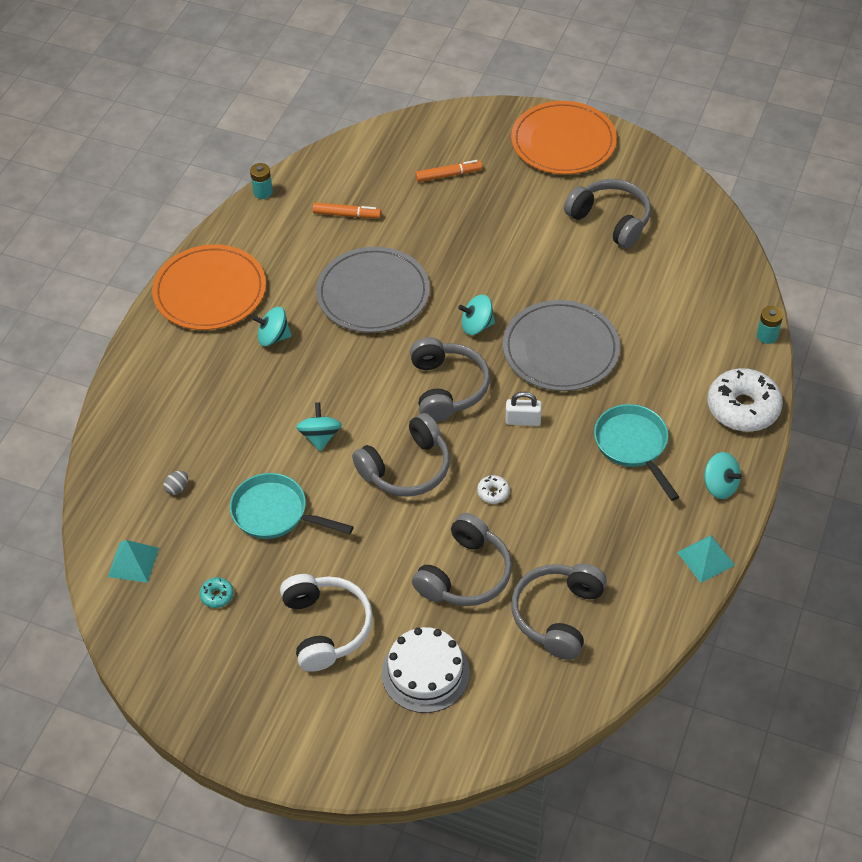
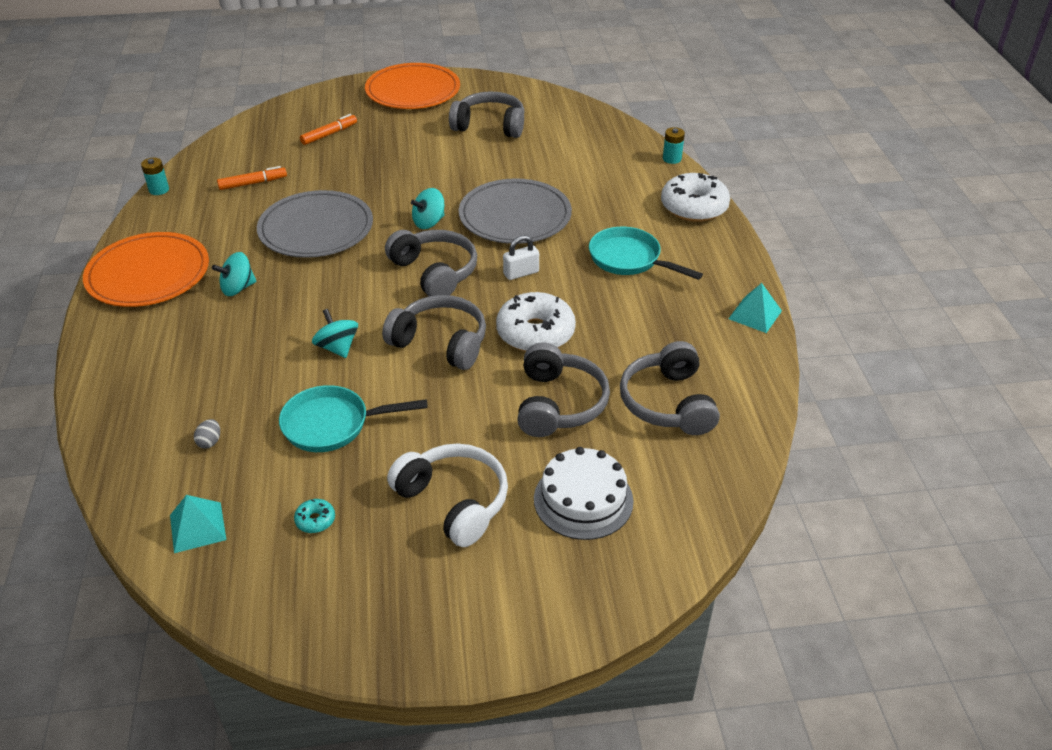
camera: 30 degrees left, 10 degrees down
grey headphones [352,413,450,497] -> grey headphones turned 90 degrees counterclockwise [382,295,486,370]
white donut [477,475,510,504] -> white donut [496,292,576,352], size x2.36
turquoise spinning top [704,452,742,499] -> none

